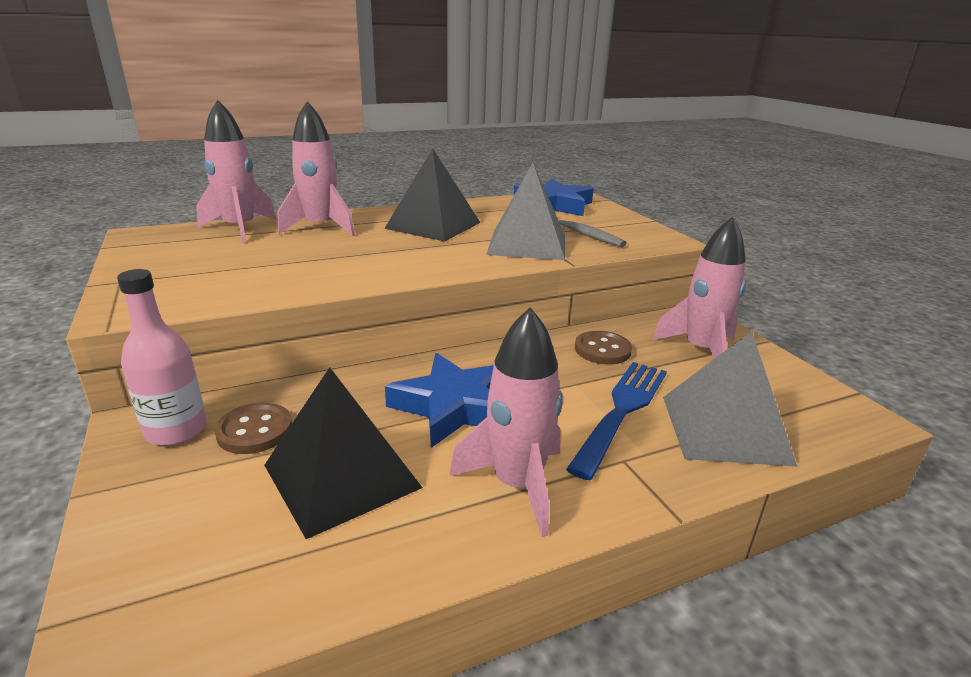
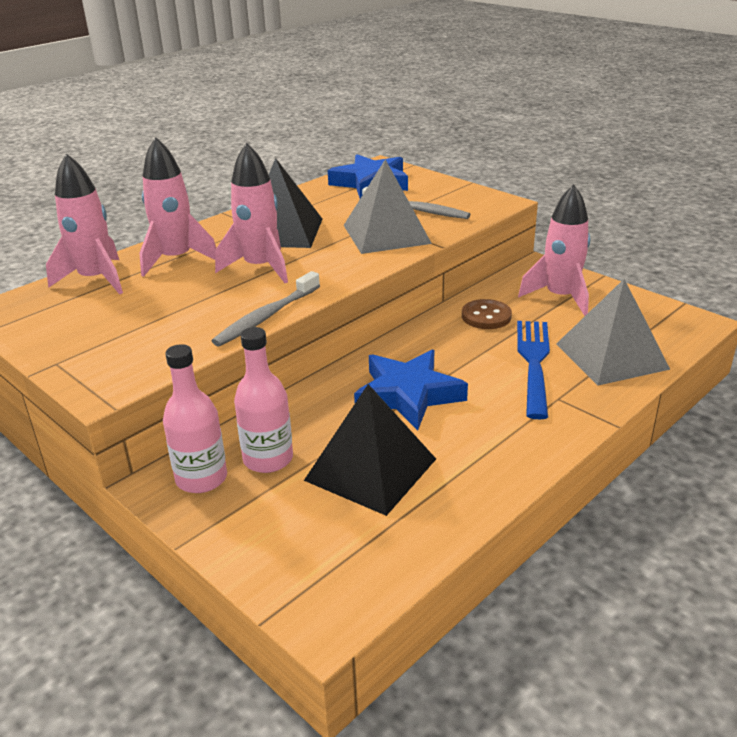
camera: 20 degrees left, 5 degrees up
brown button [215,403,292,454] -> pink bottle [234,327,293,473]
pink rocket [449,307,563,537] -> pink rocket moved to [215,143,288,283]
none -> grey toothbrush [212,271,320,346]

